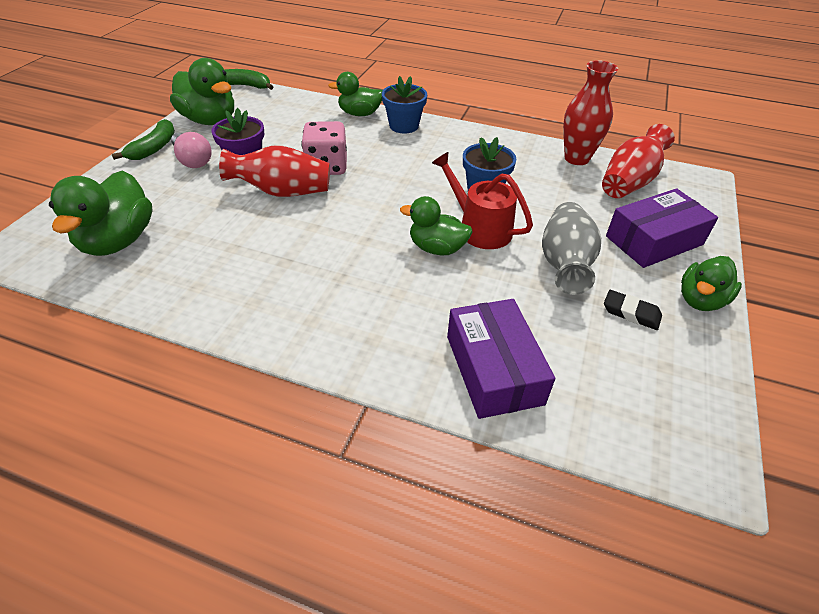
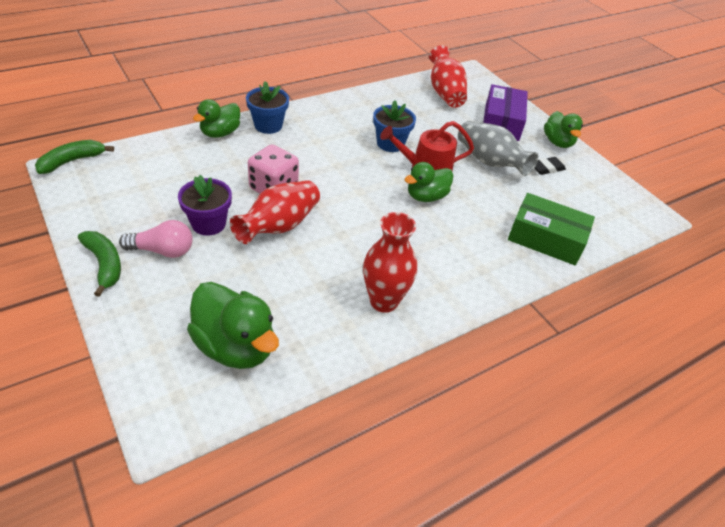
camera: 55 degrees left, 0 degrees up
green duck [170,58,234,125] -> none
purple box [447,299,555,419] -> green box [508,193,595,265]
red vase [563,60,618,165] -> red vase moved to [363,212,417,313]

